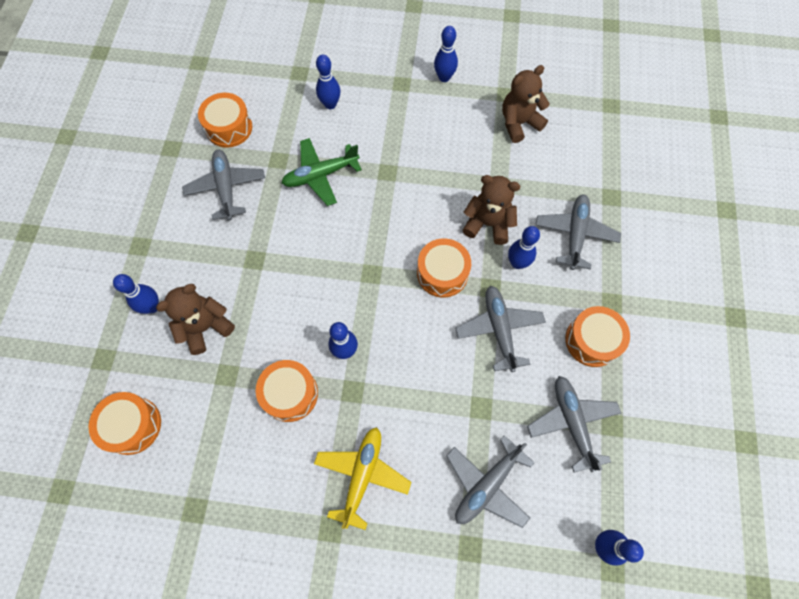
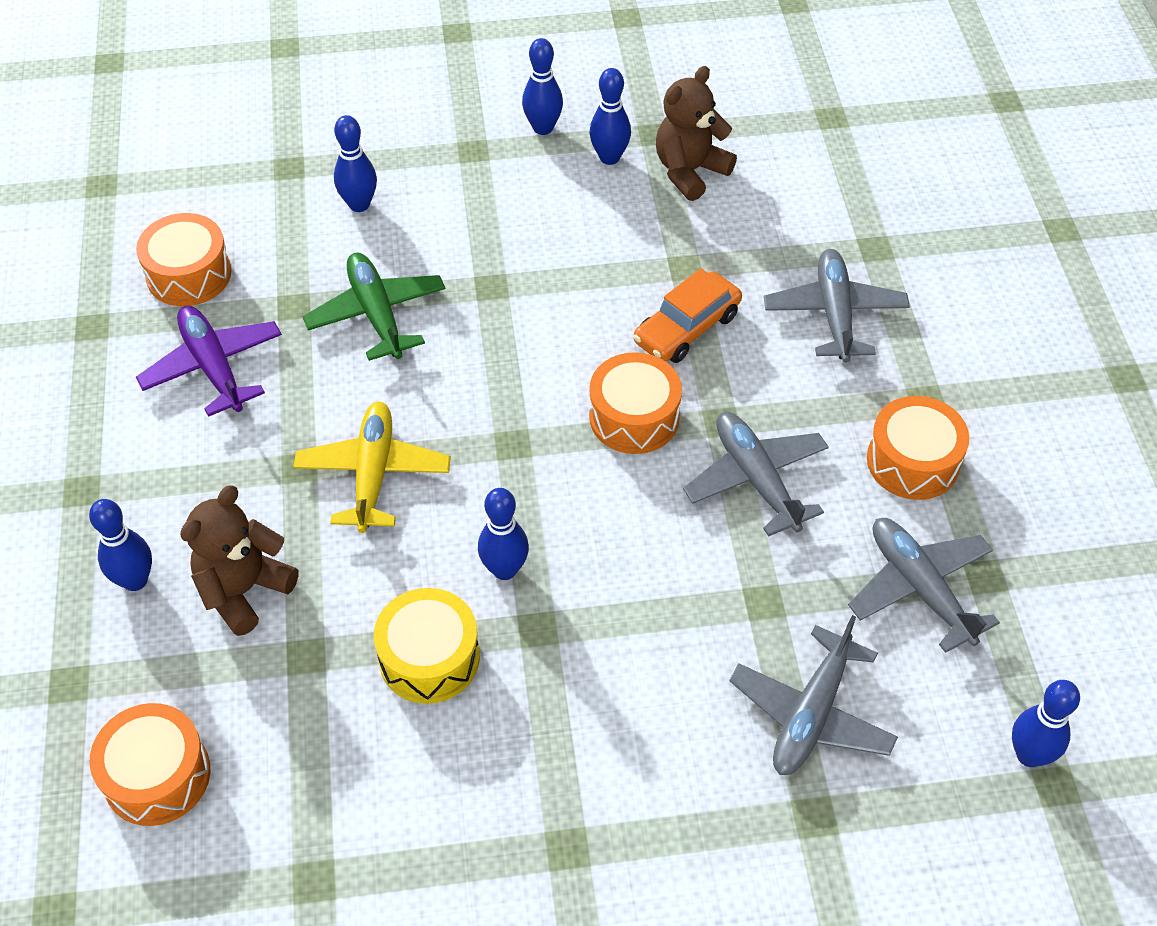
camera: 15 degrees left, 15 degrees down
grey plane [182,149,265,220] -> purple plane [136,306,282,417]
orange drum [256,360,318,422] -> yellow drum [374,588,480,704]
green plane [282,138,362,206] -> green plane turned 105 degrees clockwise [302,252,446,361]
yellow plane [314,427,411,530] -> yellow plane moved to [293,402,451,533]
brown teddy bear [463,175,520,245] -> orange car [633,268,742,363]
blue bowling pin [508,226,540,269] -> blue bowling pin moved to [589,68,631,165]

